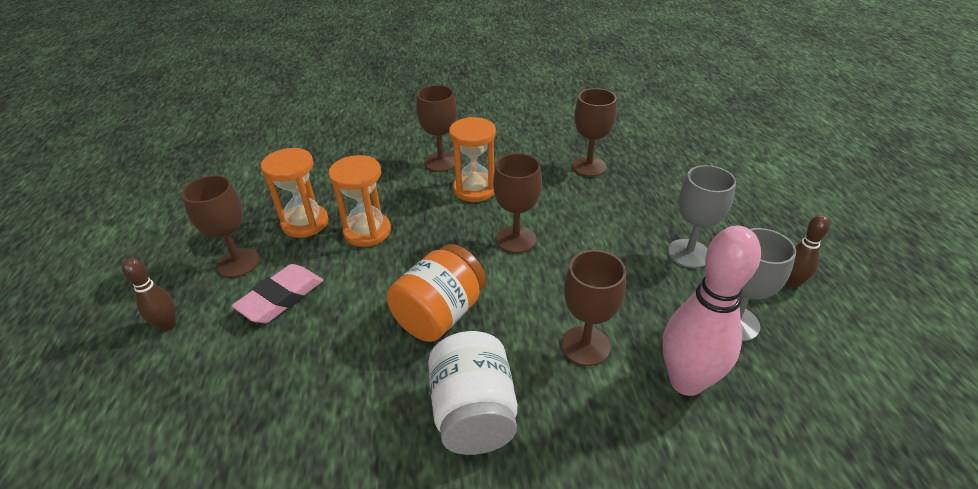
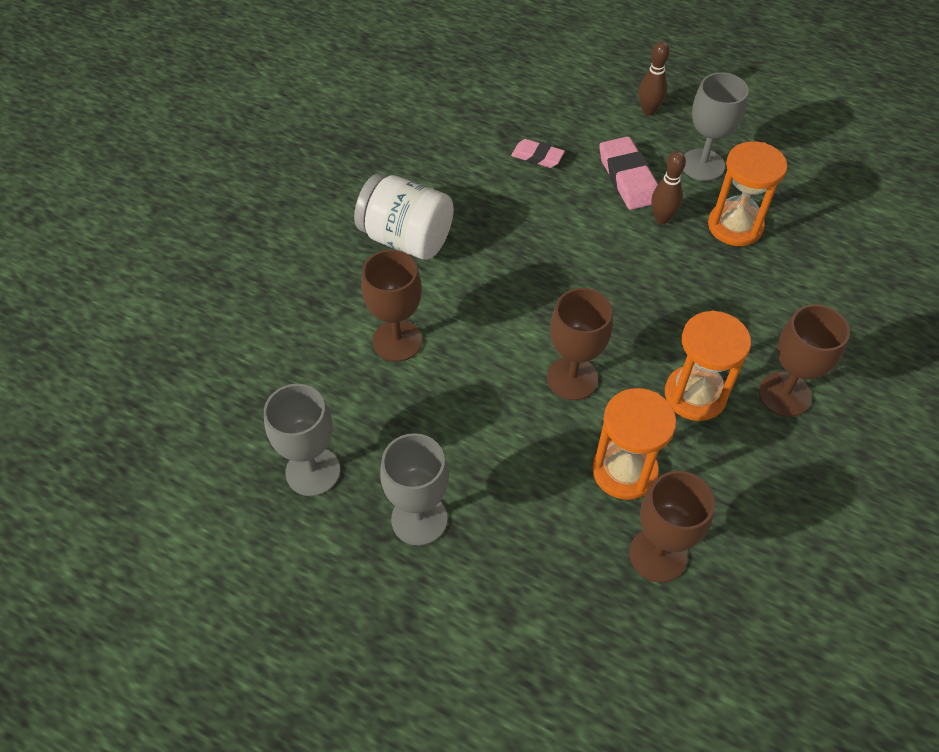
camera: 125 degrees right, 15 degrees up
brown goblet [181,175,260,278] -> grey goblet [683,72,749,181]
orange hourglass [328,155,391,247] -> orange hourglass moved to [592,388,676,500]
orange jar [387,244,486,342] -> none
pink bowling pin [663,226,761,396] -> none
brown bowling pin [785,215,830,288] -> brown bowling pin moved to [651,151,686,224]
none -> pink eraser [511,139,565,168]

